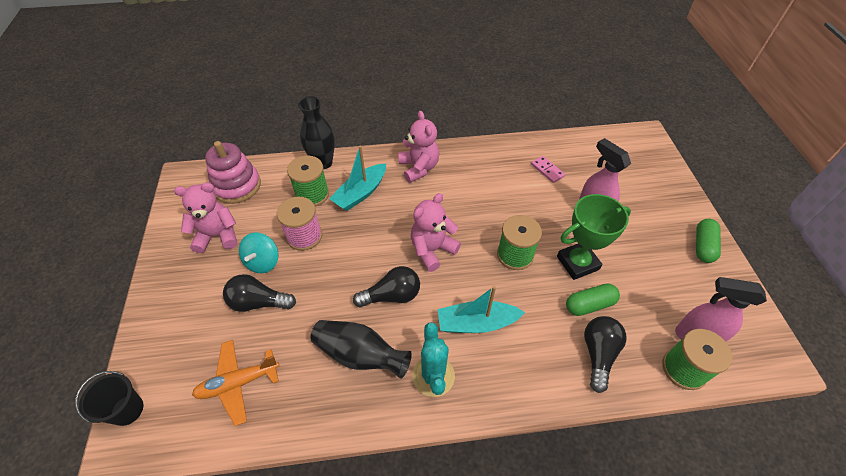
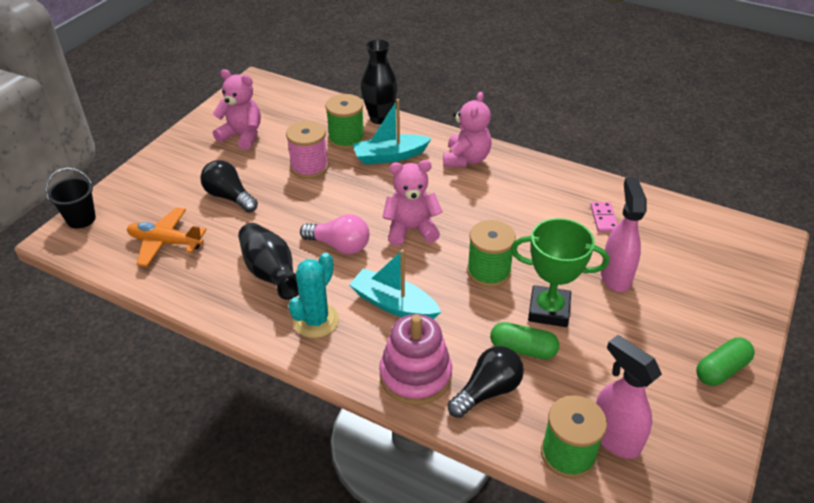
camera: 35 degrees right, 10 degrees down
pink stacking toy [205,141,261,204] -> pink stacking toy moved to [379,314,452,405]
turquoise spinning top [239,232,278,274] -> none
black light bulb [353,266,420,307] -> pink light bulb [300,214,369,254]

